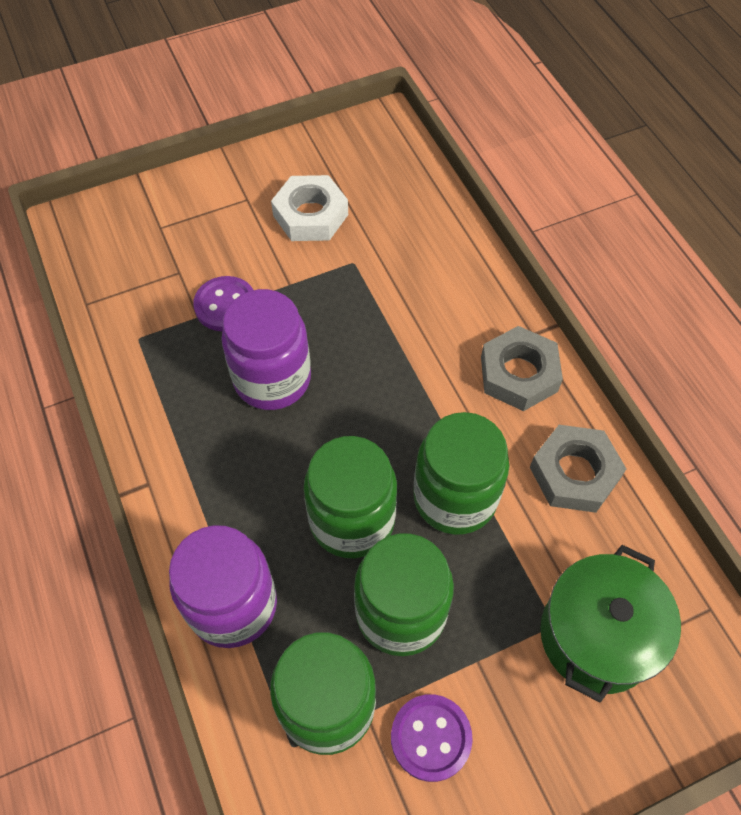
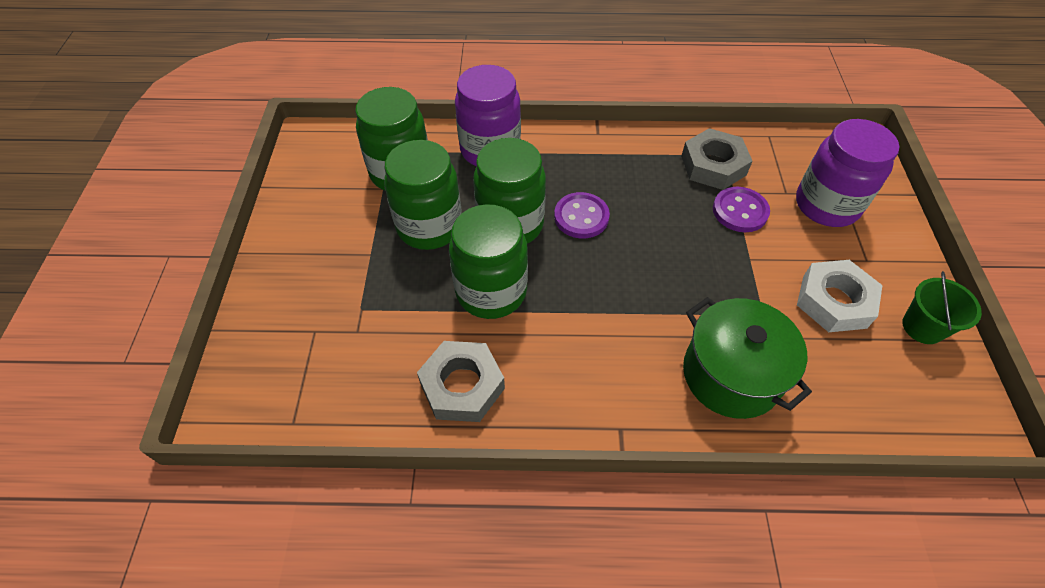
camera: 115 degrees right, 5 degrees down
purple jar [221,289,311,410] -> purple jar moved to [796,119,899,227]
purple button [391,694,473,782] -> purple button moved to [554,192,610,239]
grey nut [481,326,563,411] -> grey nut moved to [681,128,752,190]
green pot [540,545,681,703] -> green pot moved to [683,297,812,419]
none -> green bucket [902,271,982,344]

